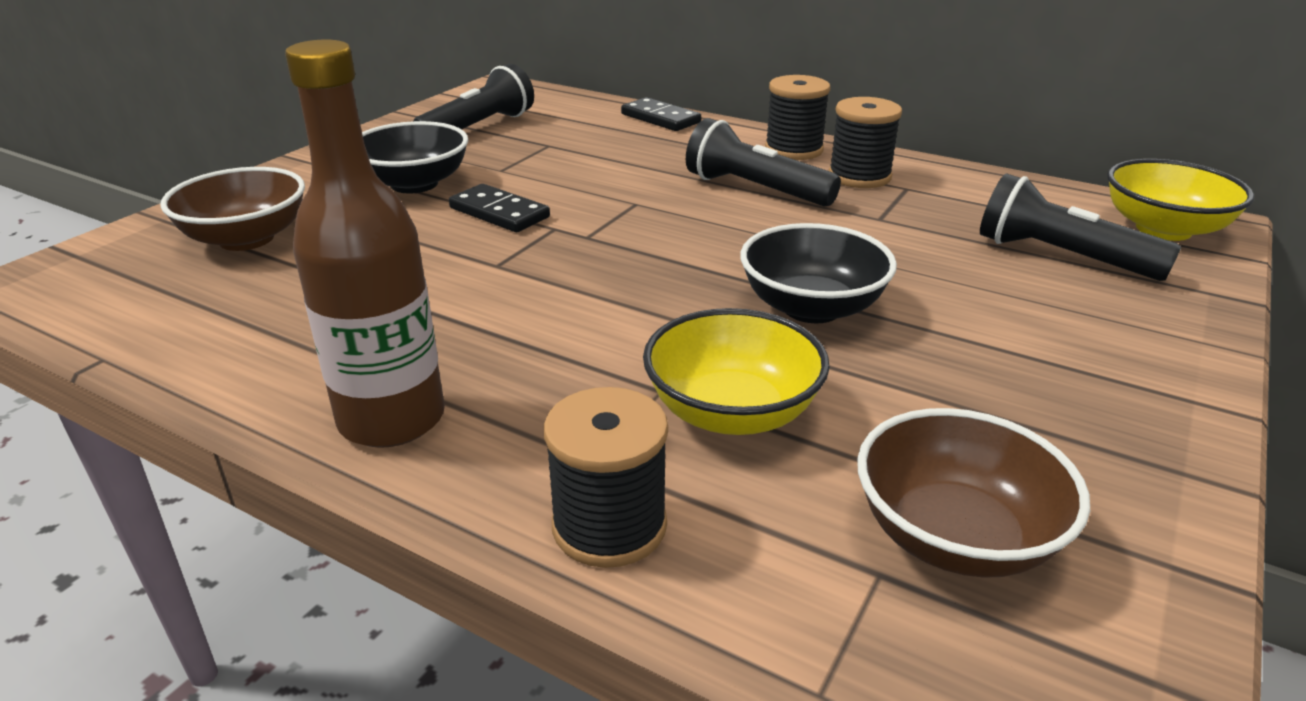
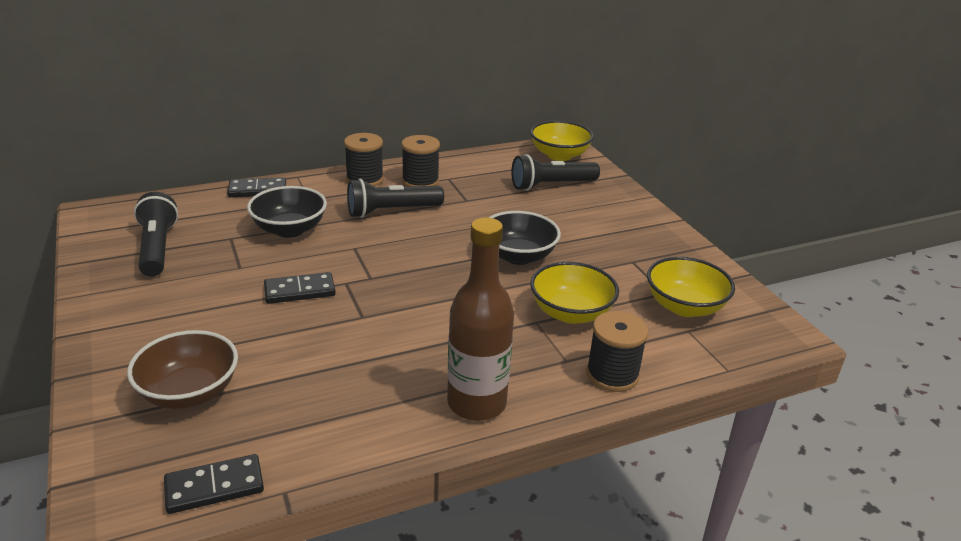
camera: 55 degrees left, 0 degrees up
black bowl [362,121,468,193] -> black bowl moved to [247,186,327,238]
brown bowl [857,408,1090,578] -> yellow bowl [647,257,735,317]
none -> black domino [164,454,264,514]

